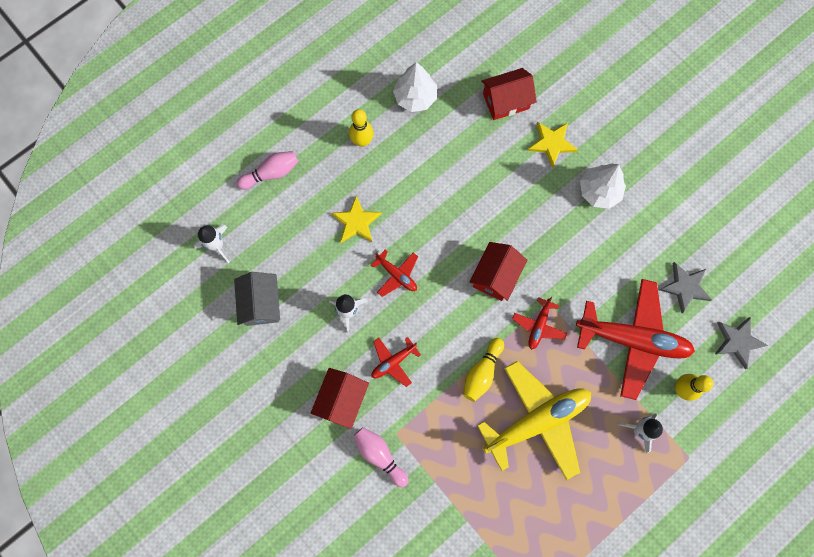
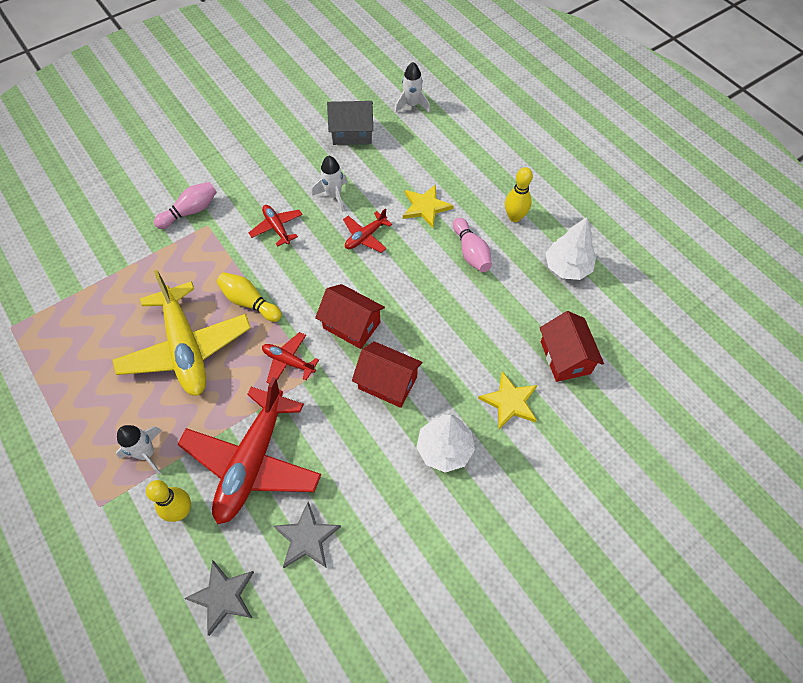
camera: 95 degrees right, 15 degrees down
pink bowling pin [236,151,299,190] -> pink bowling pin moved to [453,218,492,272]
red house [311,368,369,429] -> red house moved to [352,341,423,408]

